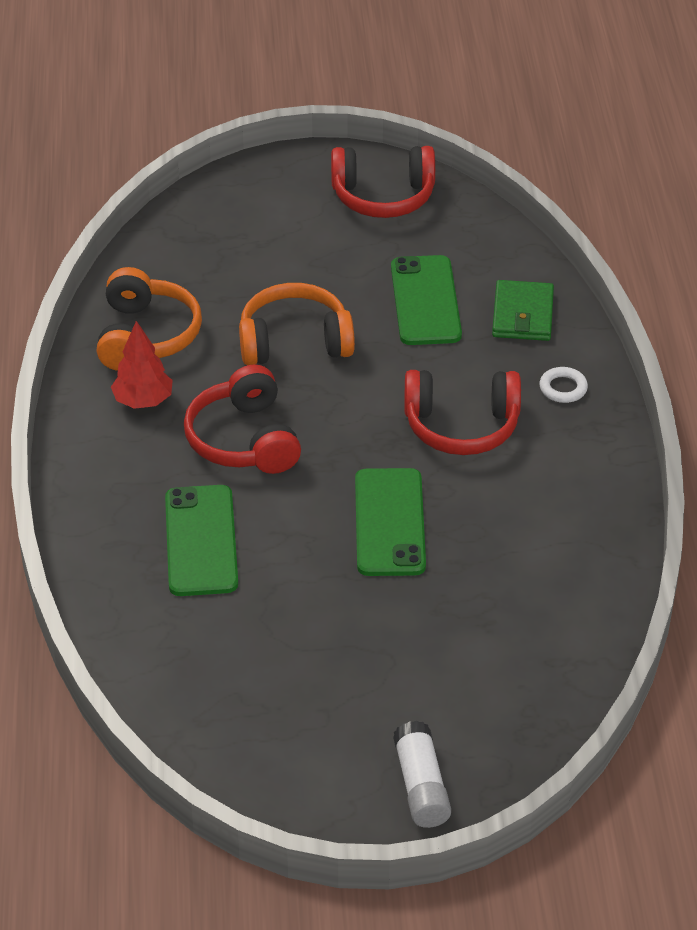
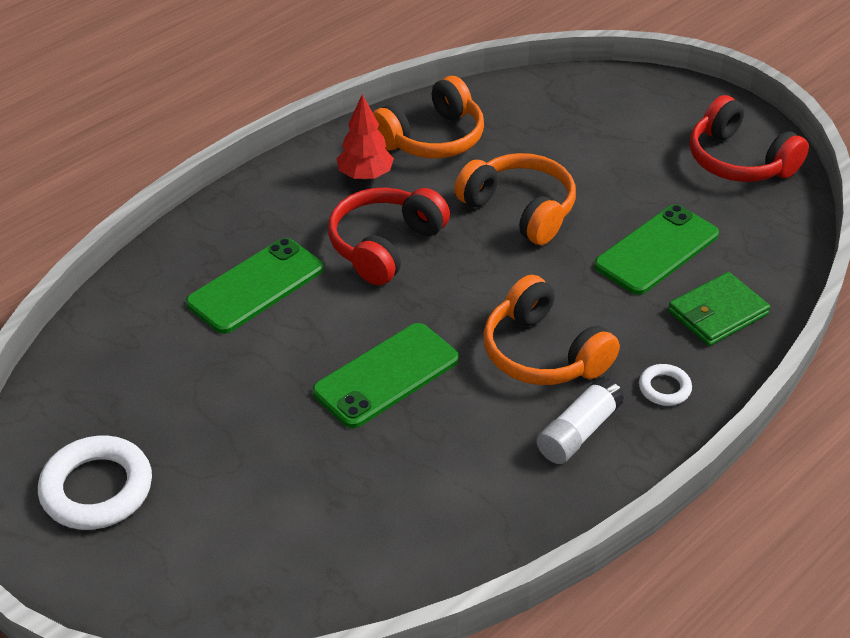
camera: 50 degrees right, 0 degrees up
white glue stick [393,721,451,828] -> white glue stick moved to [537,377,624,464]
red headphones [404,370,521,455] -> orange headphones [484,275,620,385]
none -> white ring [38,436,152,530]

